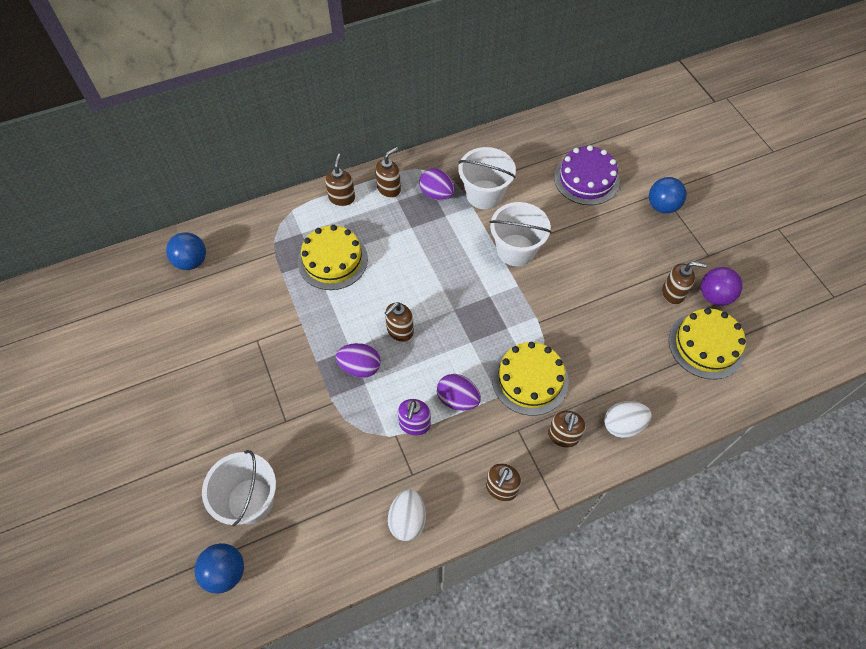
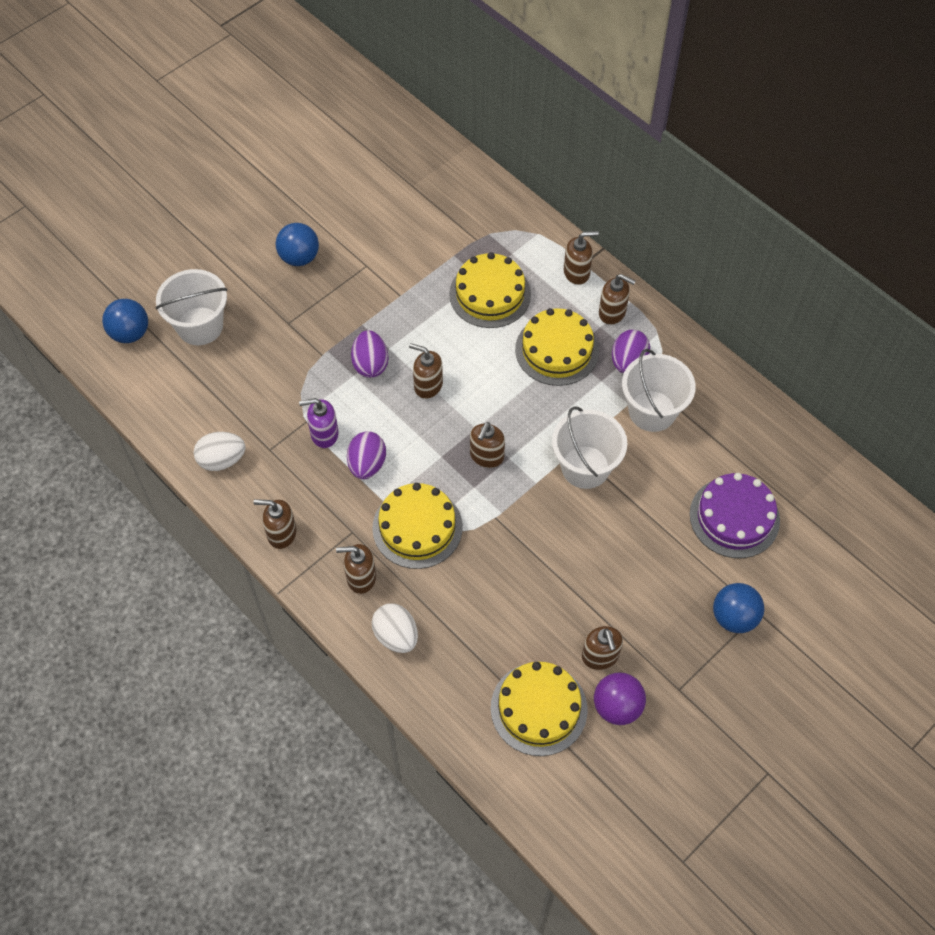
camera: 70 degrees right, 0 degrees up
blue ball [166,232,206,270] -> blue ball moved to [276,223,319,266]
none -> brown soap dispenser [470,422,505,468]
none -> yellow cake [515,308,599,386]

